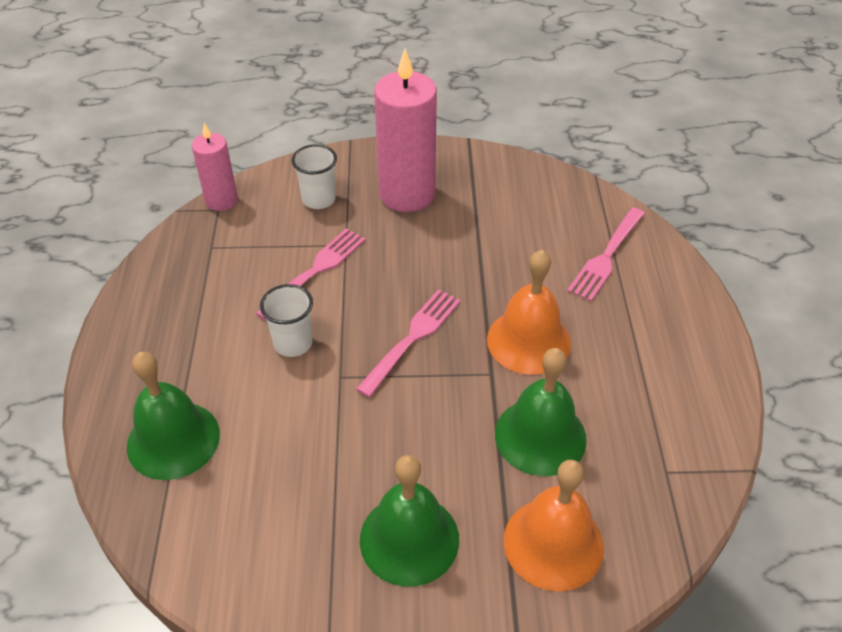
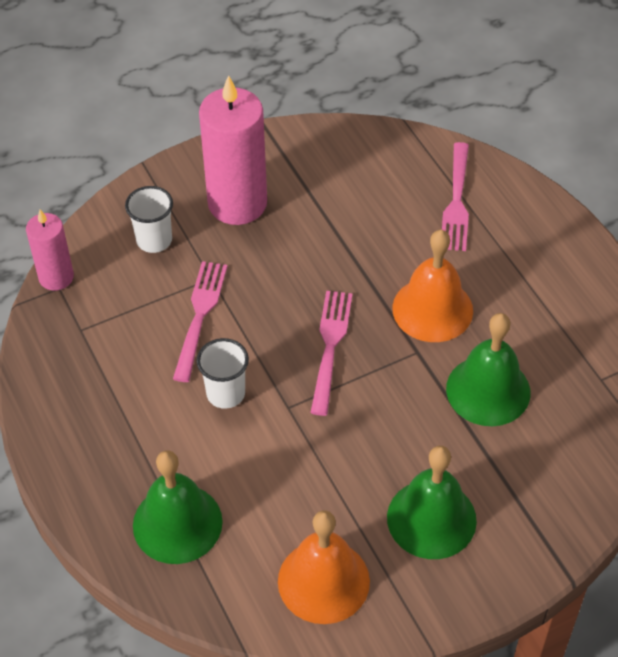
camera: 25 degrees left, 5 degrees up
orange bell [504,460,604,592] -> orange bell moved to [278,510,370,624]

